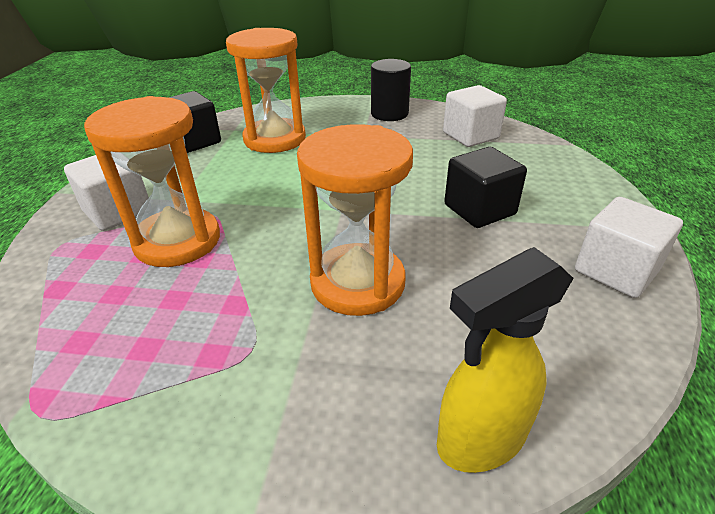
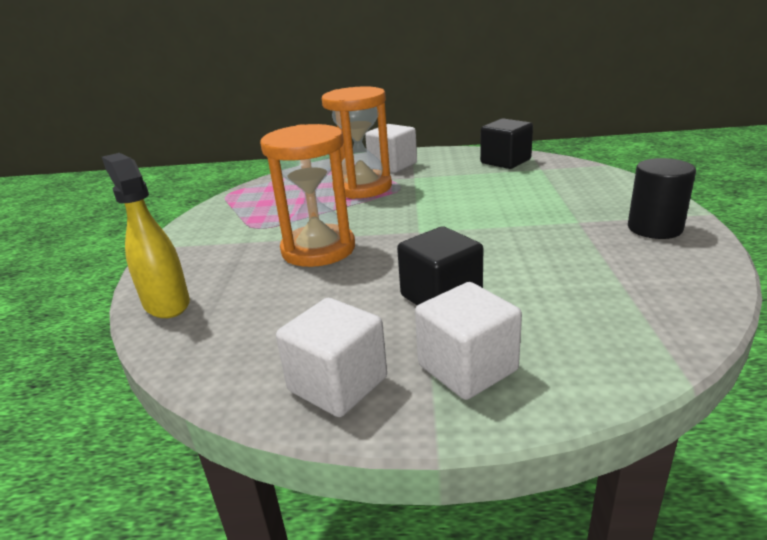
camera: 85 degrees right, 10 degrees down
orange hourglass [226,28,306,153] -> none
white cube [443,85,507,147] -> white cube moved to [415,282,522,400]

